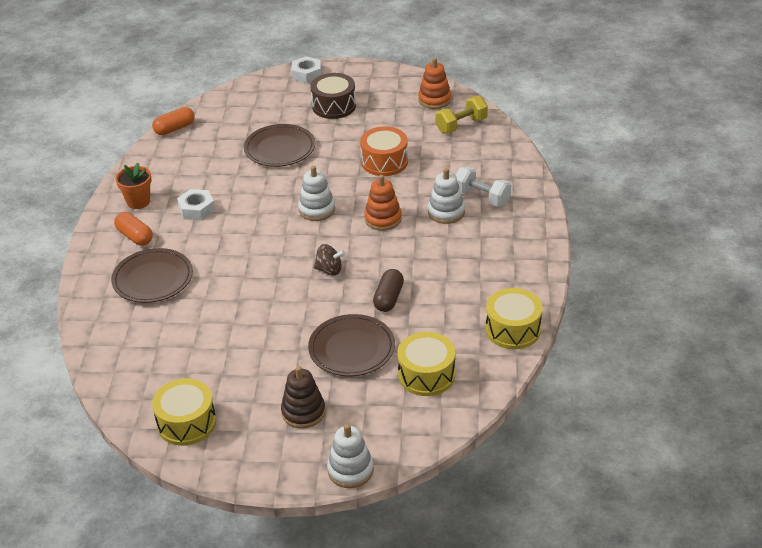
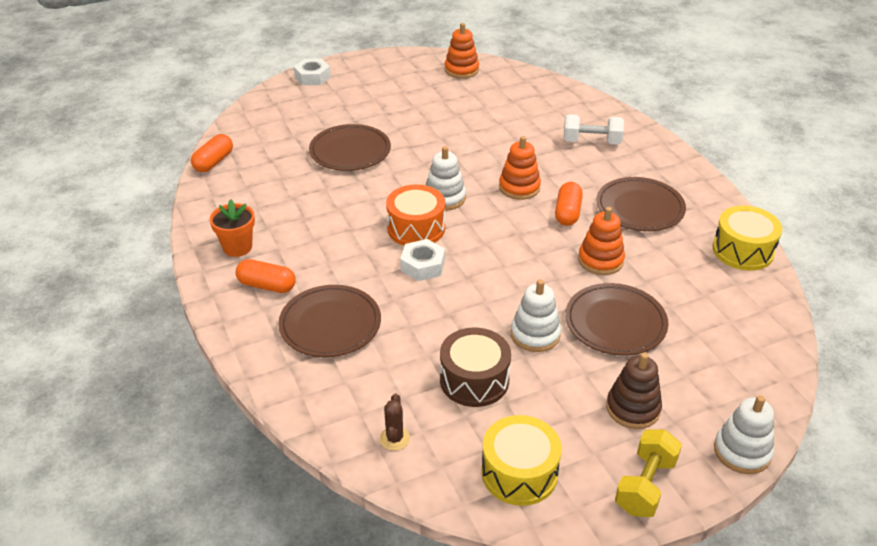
camera: 30 degrees left, 0 degrees up
white nut [177,189,215,220] -> white nut moved to [400,239,445,281]
brown drum [310,73,356,119] -> brown drum moved to [440,328,511,407]
brown spinning top [314,244,345,275] -> none
orange drum [360,126,408,176] -> orange drum moved to [386,184,445,246]
brown capsule [373,269,404,312] -> orange stacking toy [578,207,625,275]
yellow drum [397,332,455,396] -> none
white stacking toy [428,168,465,224] -> white stacking toy moved to [511,279,561,352]
yellow dumbbell [435,96,488,133] -> yellow dumbbell moved to [615,429,682,517]
none -> brown cactus [380,394,410,451]
none -> orange capsule [555,182,583,226]
none -> brown plate [596,177,686,231]

